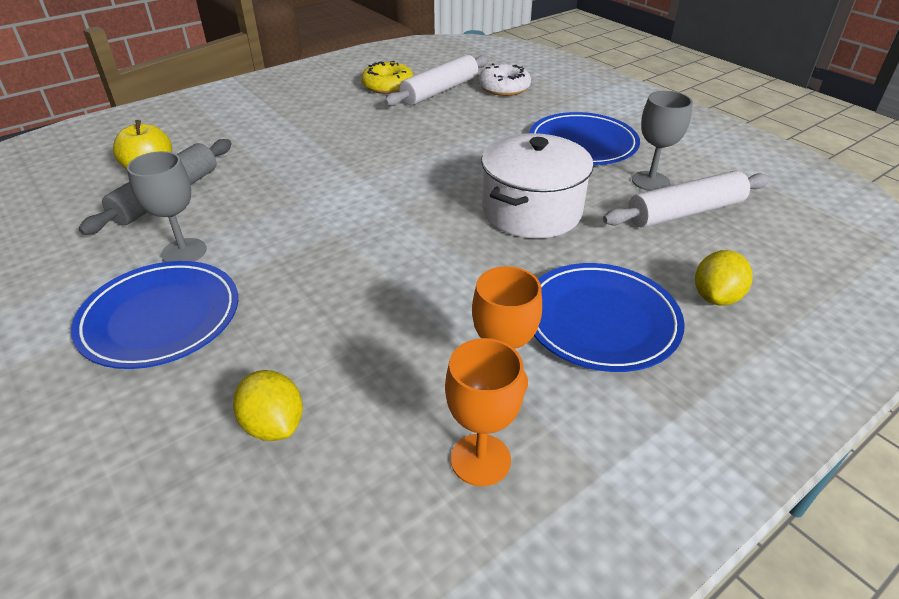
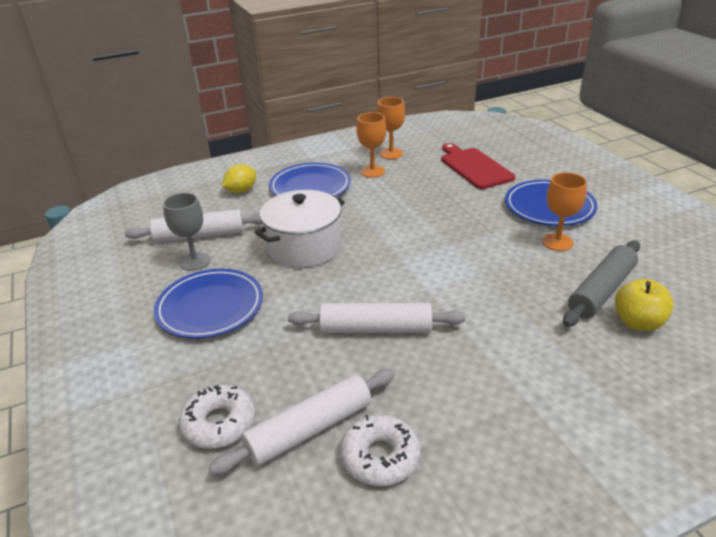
camera: 165 degrees left, 5 degrees down
grey goblet [127,151,207,262] -> orange goblet [542,173,587,251]
yellow lemon [233,370,303,441] -> red cutting board [441,143,515,189]
yellow donut [361,61,413,94] -> white donut [340,415,420,486]
none -> white rolling pin [288,303,465,333]

